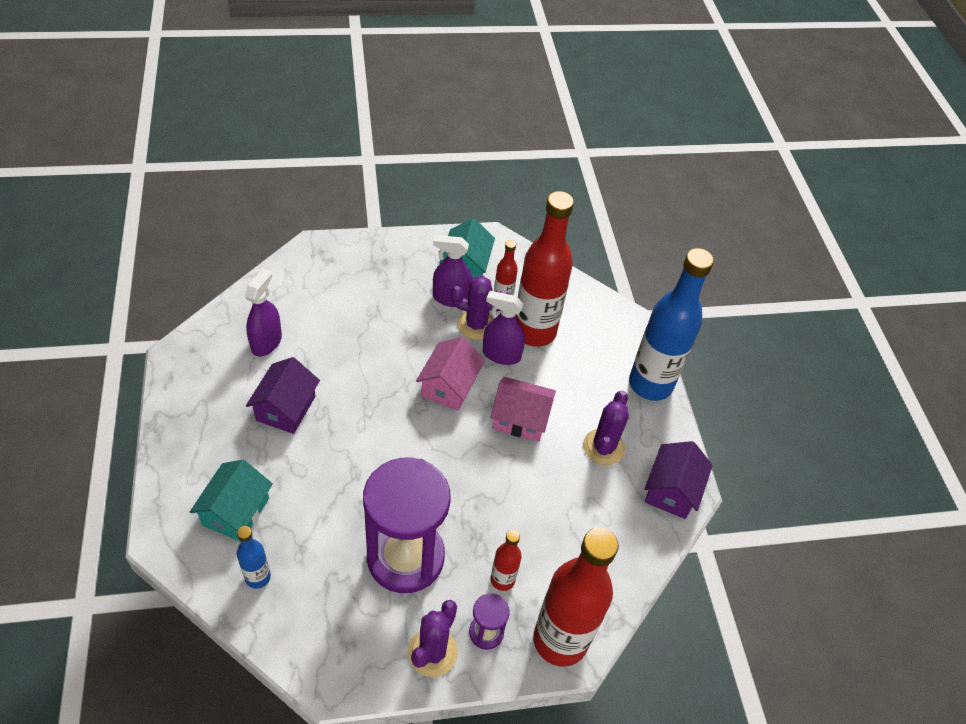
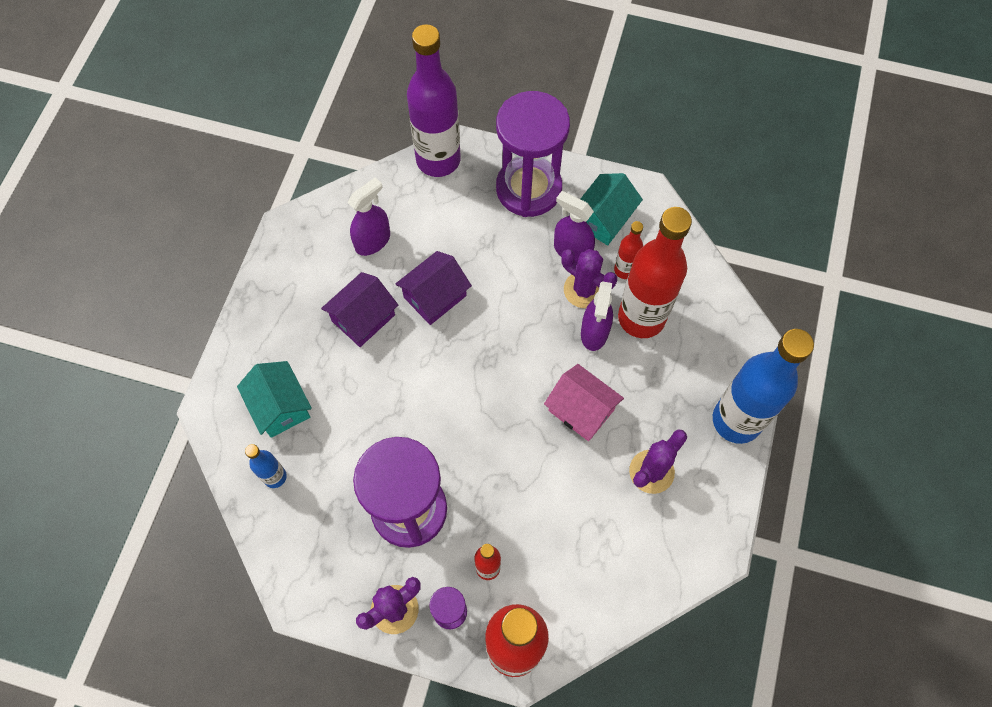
camera: 30 degrees right, 15 degrees up
turquoise house [190,460,273,541] -> turquoise house turned 75 degrees counterclockwise [237,361,312,438]
pink house [416,337,485,411] -> none
purple spray bottle [483,291,525,365] -> purple spray bottle turned 120 degrees counterclockwise [581,281,613,351]
purple house [645,441,713,519] -> purple house moved to [395,251,472,325]
none -> purple bottle [407,24,461,177]
none -> purple hourglass [496,91,570,217]

